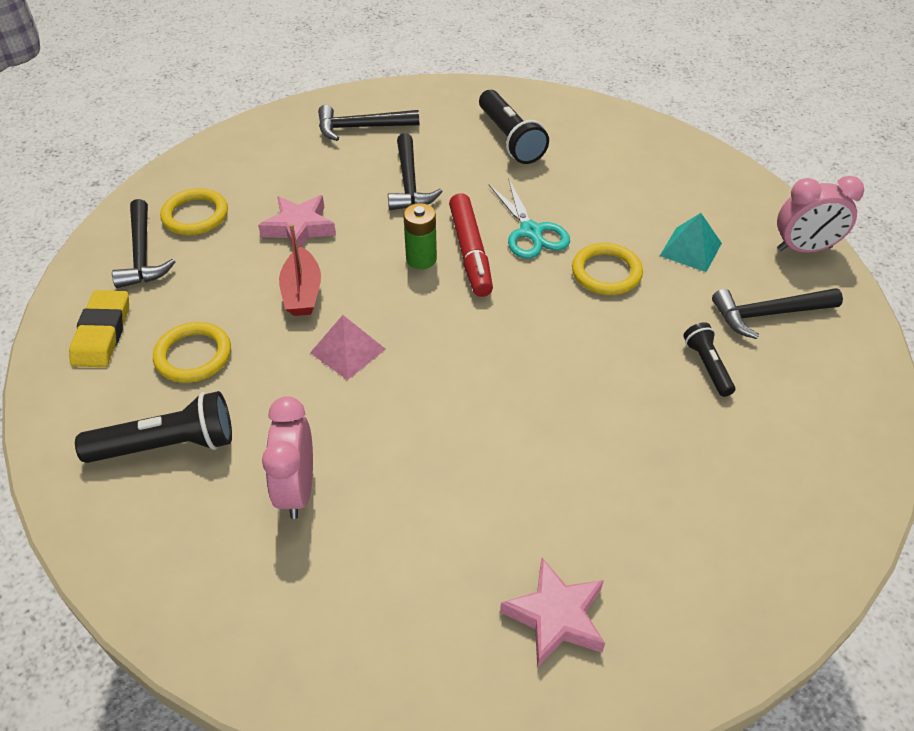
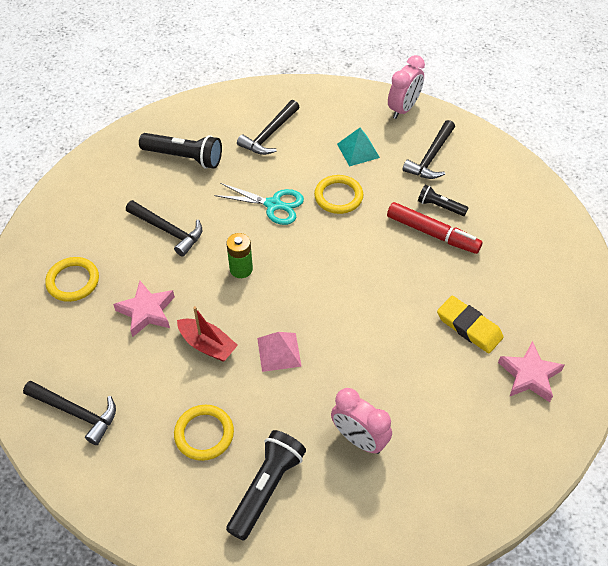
camera: 50 degrees left, 5 degrees up
yellow eraser [69,290,129,367] -> yellow eraser moved to [437,296,504,353]
yellow ring [160,188,228,235] -> yellow ring moved to [45,257,99,302]
black hammer [318,105,419,141] -> black hammer moved to [237,100,299,155]
red marker [449,193,493,297] -> red marker moved to [387,202,483,254]

